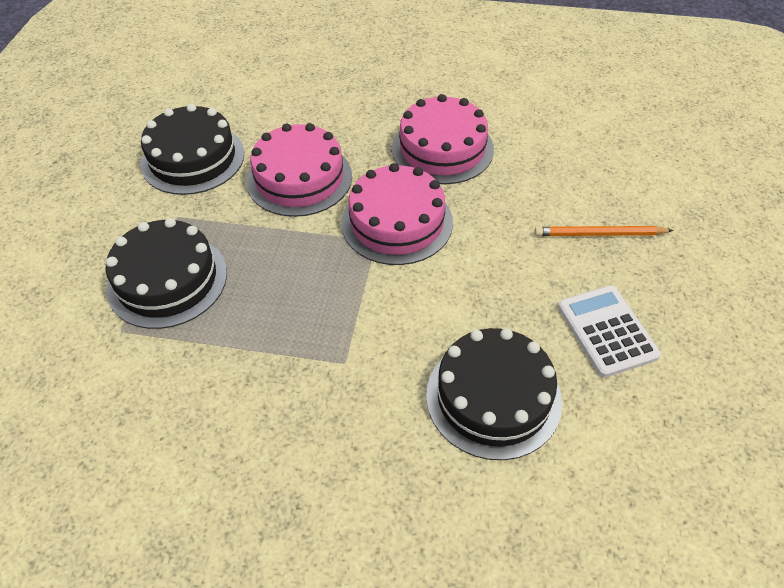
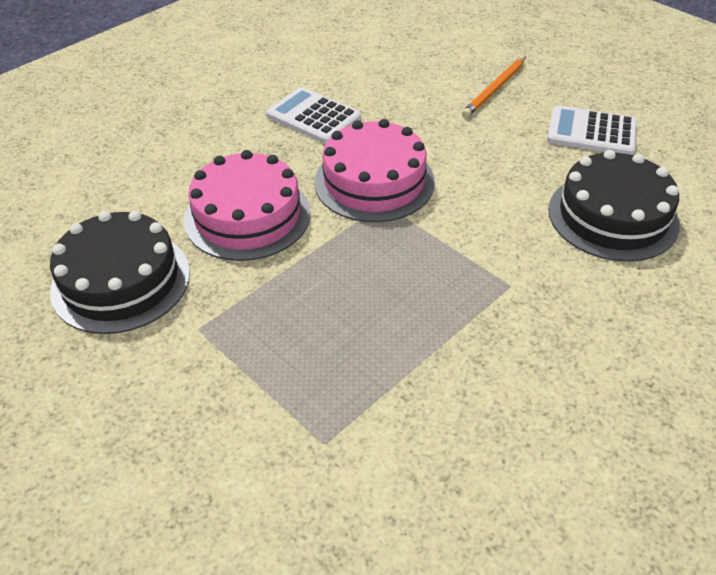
camera: 55 degrees left, 5 degrees down
black cake [105,218,227,329] -> none
pink cake [392,94,494,184] -> white calculator [266,87,361,144]

